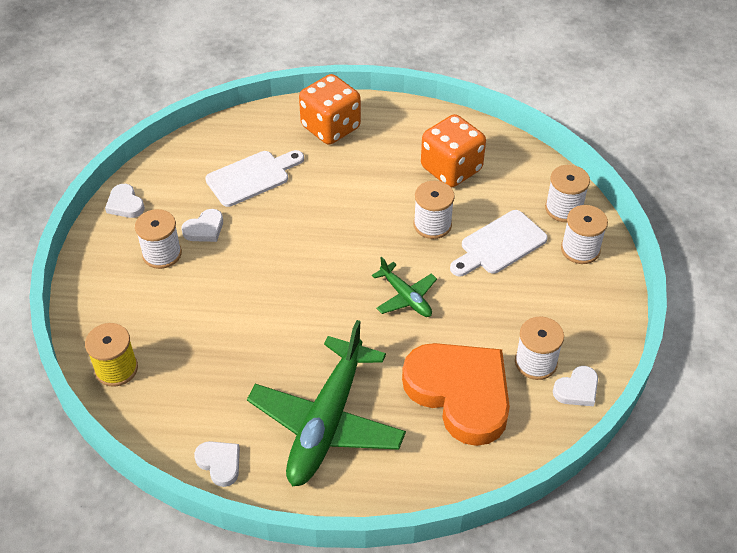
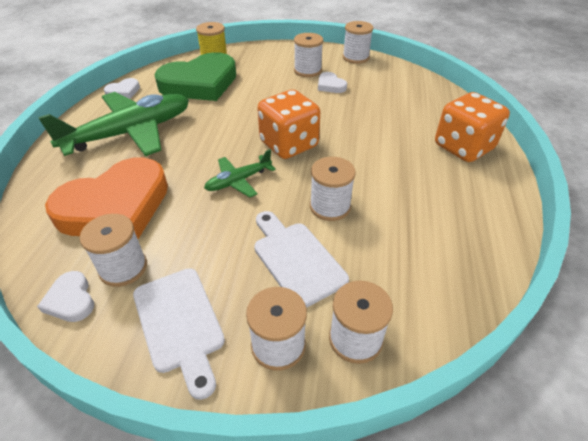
camera: 95 degrees right, 5 degrees down
white heart [105,184,145,218] -> white spool [343,21,373,64]
white cutting board [205,150,304,207] -> white cutting board moved to [133,268,225,400]
green plane [247,320,406,487] -> green plane turned 120 degrees clockwise [38,92,189,156]
orange dice [421,114,486,188] -> orange dice moved to [257,90,320,159]
none -> green heart [154,52,236,101]

